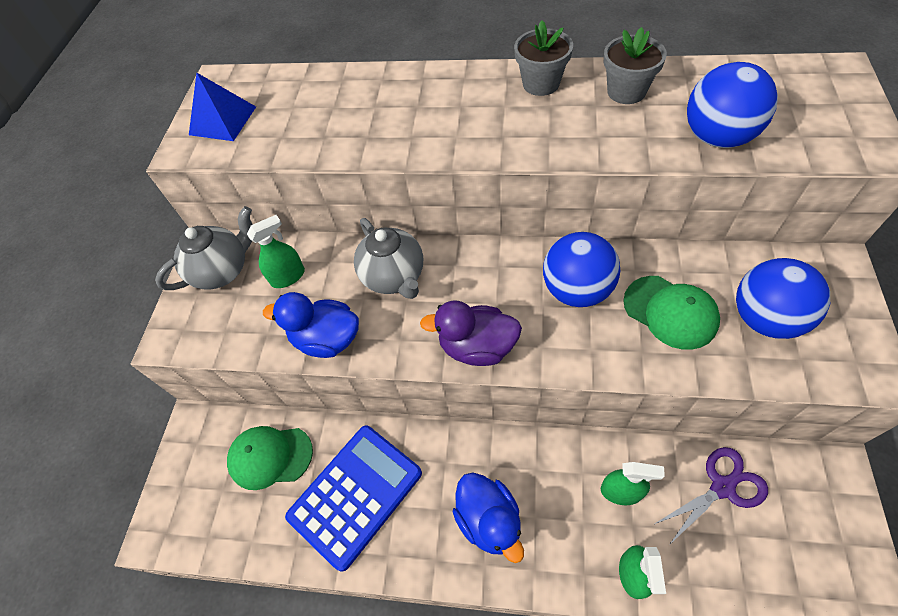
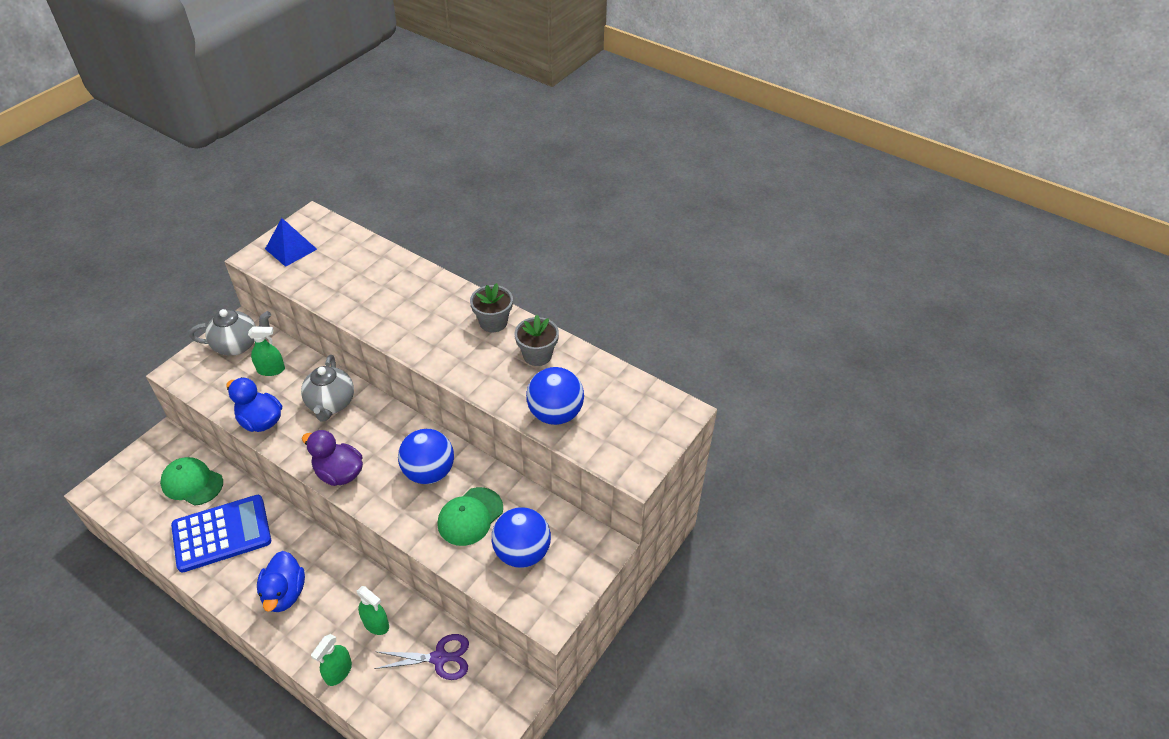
camera: 20 degrees right, 10 degrees down
green cap [623,276,720,350] -> green cap turned 60 degrees clockwise [437,487,503,546]

